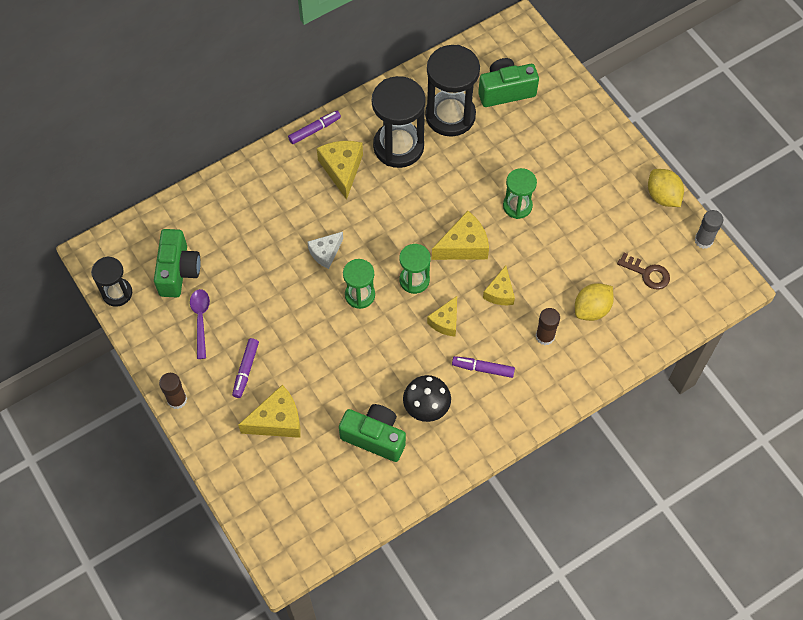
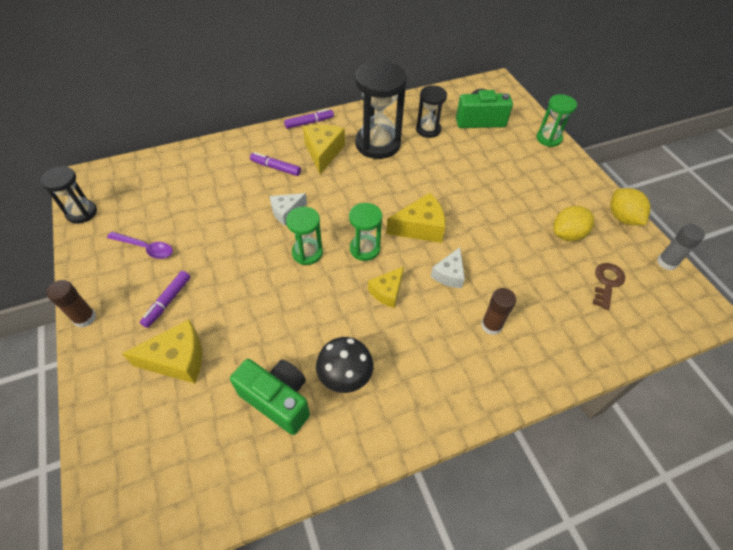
camera: 10 degrees right, 10 degrees down
green camera [154,229,201,297] -> none
purple spoon [190,289,210,359] -> purple spoon turned 105 degrees clockwise [107,232,173,259]
black hourglass [425,45,480,137] -> black hourglass [416,85,447,138], size x0.57
purple marker [452,356,515,378] -> purple marker moved to [250,152,301,176]
yellow cheese [483,266,515,305] -> white cheese [431,247,465,288]
green hourglass [503,168,537,219] -> green hourglass moved to [536,94,577,147]
yellow lemon [575,283,614,321] -> yellow lemon moved to [553,206,594,241]
brown key [617,253,670,290] -> brown key turned 105 degrees counterclockwise [593,263,625,310]

